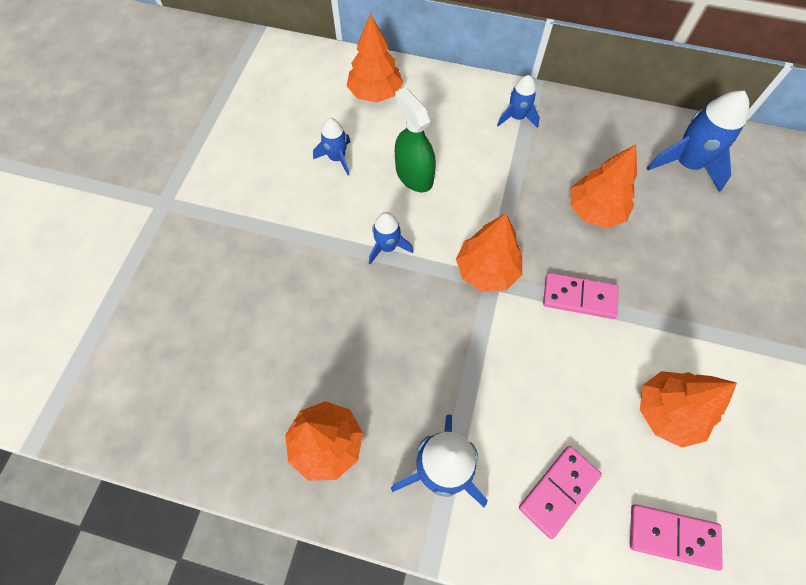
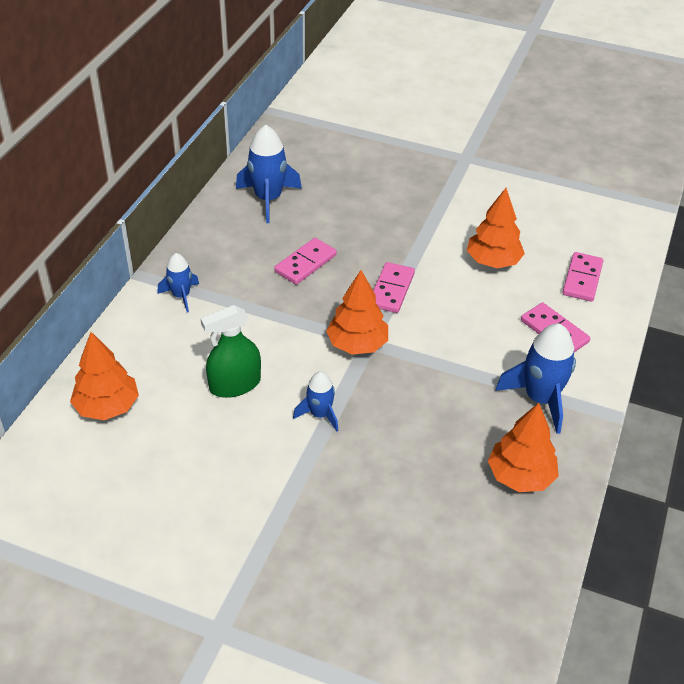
camera: 85 degrees left, 20 degrees down
blue rocket [313,118,350,175] -> none
orange tree [570,144,637,228] -> pink domino [274,238,337,285]

